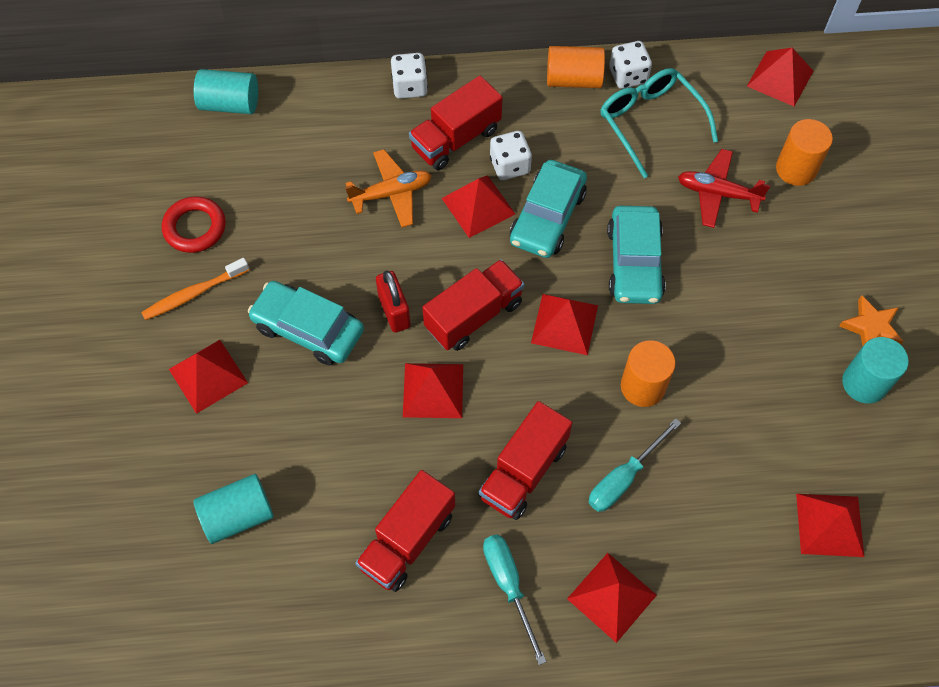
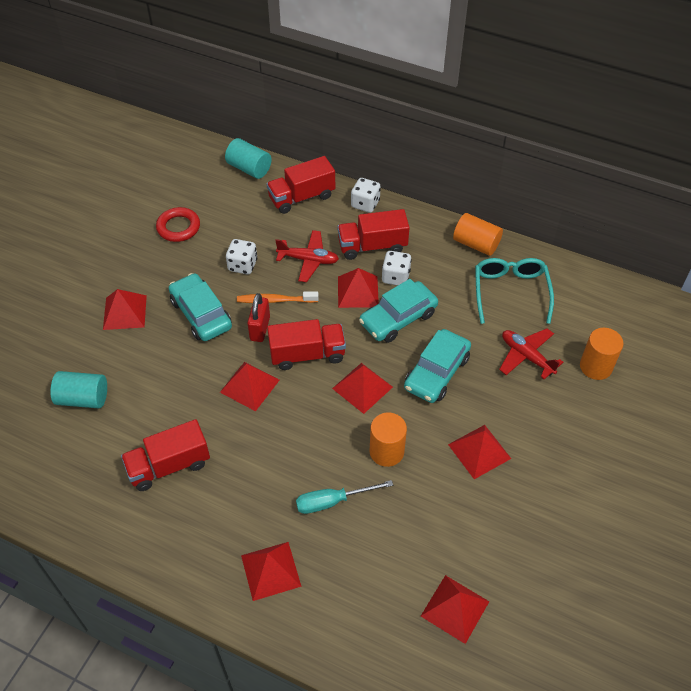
camera: 30 degrees right, 10 degrees down
orange toothbrush [141,258,249,320] -> orange toothbrush moved to [237,291,319,303]
orange plane [345,149,432,228] -> red plane [275,230,339,282]
red truck [479,401,572,520] -> red truck moved to [267,156,335,214]
turquoise screwdriver [483,534,547,665] -> none
white dice [609,41,652,89] -> white dice moved to [226,239,257,274]
red pyramid [747,48,813,106] -> red pyramid moved to [448,425,511,479]
orange star [839,295,903,346] -> none
turquoise cylinder [842,337,909,403] -> none

